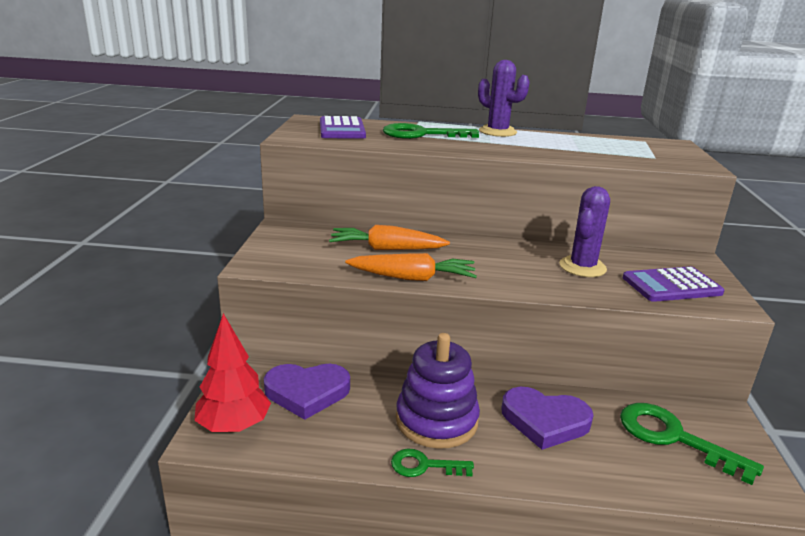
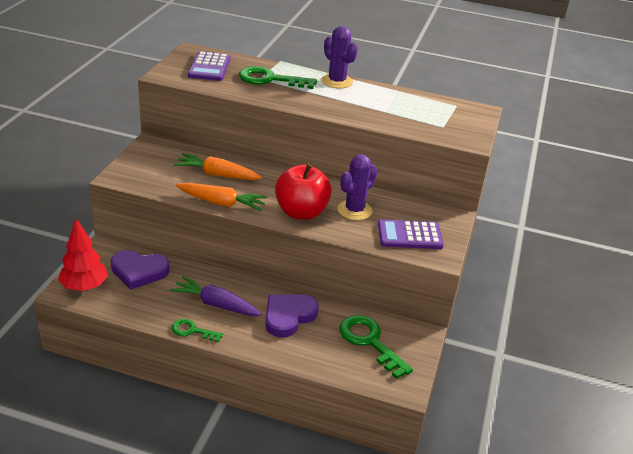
camera: 10 degrees right, 10 degrees up
purple stacking toy [396,333,480,449] -> purple carrot [170,276,261,316]
purple heart [501,387,594,450] -> purple heart turned 105 degrees clockwise [265,294,319,338]
none -> red apple [275,164,332,220]

